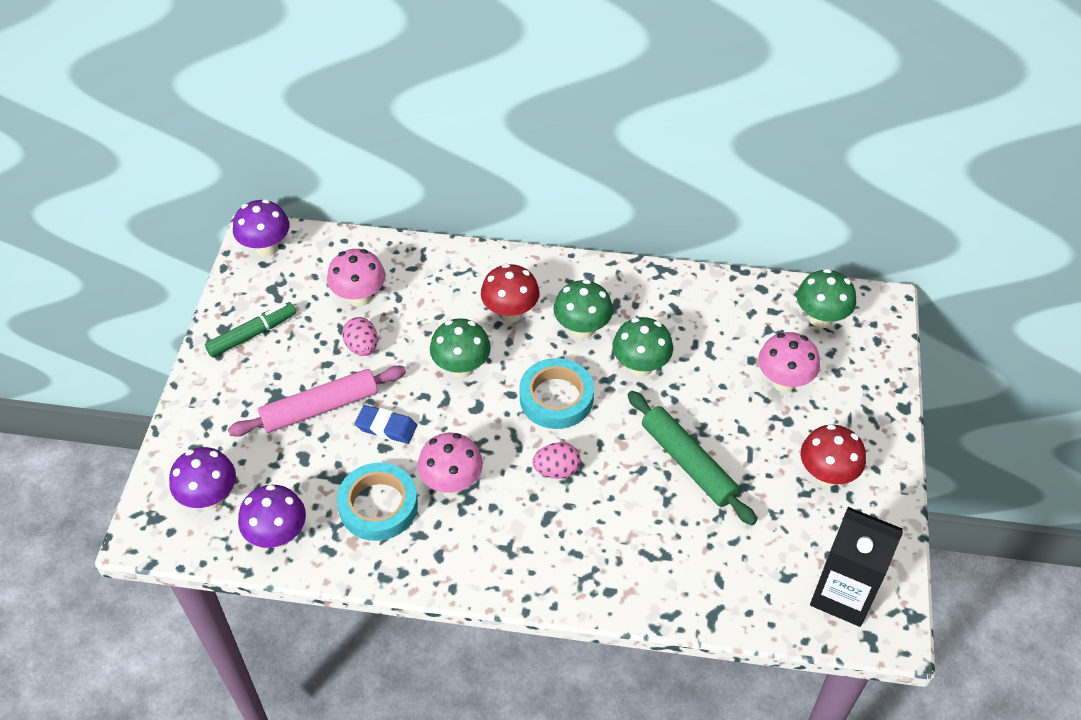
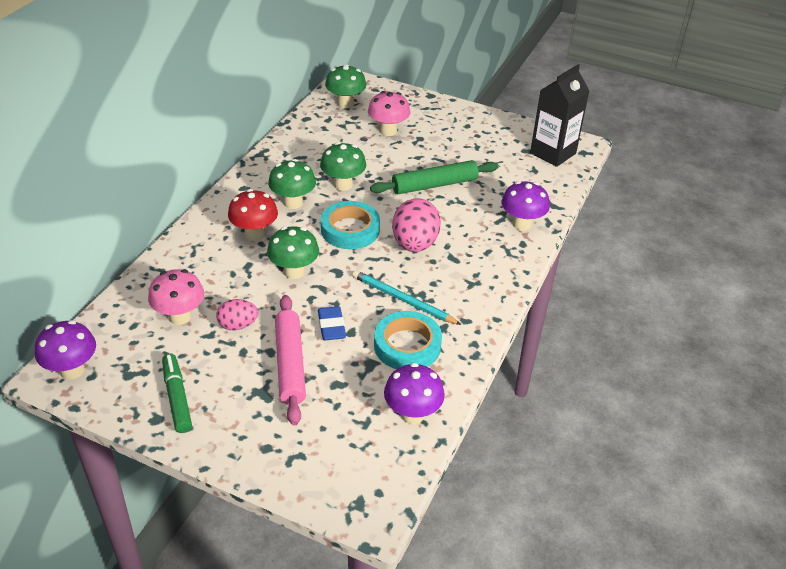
camera: 75 degrees left, 10 degrees down
purple mushroom [169,447,236,510] -> purple mushroom moved to [502,181,550,231]
blue eraser [355,405,417,444] -> blue eraser turned 45 degrees counterclockwise [318,306,346,340]
pink mushroom [417,433,483,495] -> turquoise pencil [352,270,461,325]
pink egg [532,442,581,479] -> pink egg [392,198,441,252], size x1.72
red mushroom [801,424,866,487] -> none

